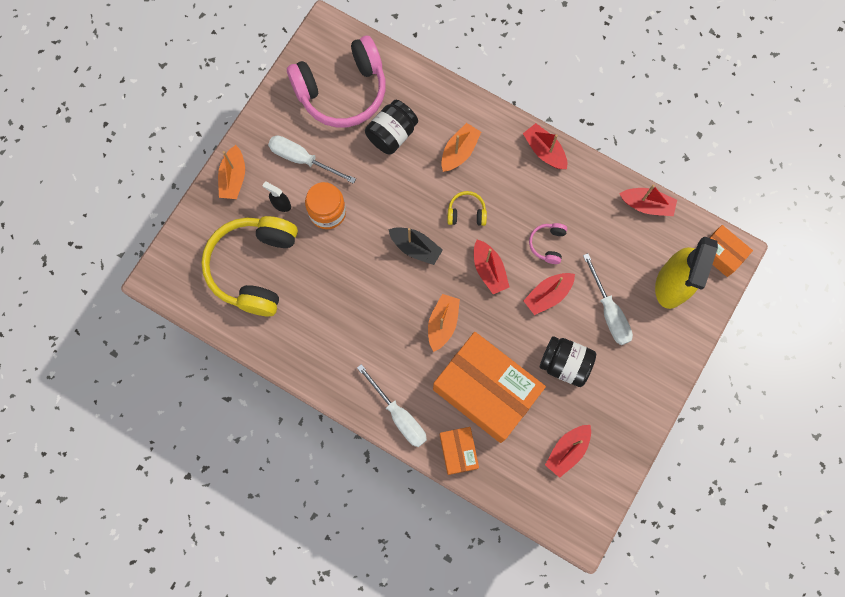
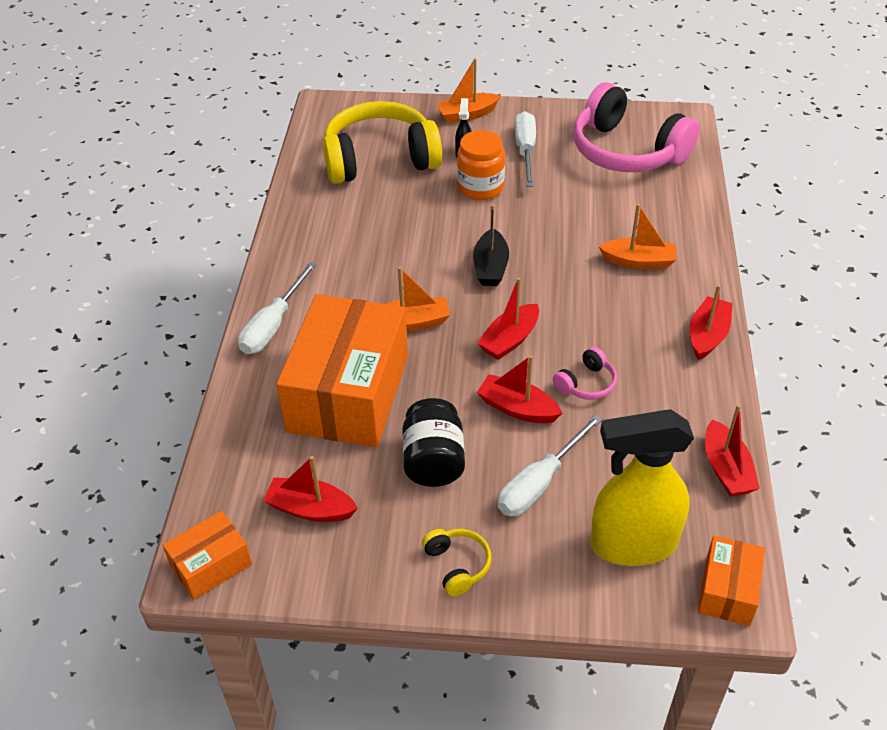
camera: 65 degrees right, 30 degrees down
black jar [365,100,418,155] -> none
orange box [440,427,479,475] -> orange box moved to [163,511,252,600]
yellow headphones [447,191,487,226] -> yellow headphones moved to [422,529,492,597]
pink headphones [529,223,567,264] -> pink headphones turned 150 degrees clockwise [553,346,617,400]

